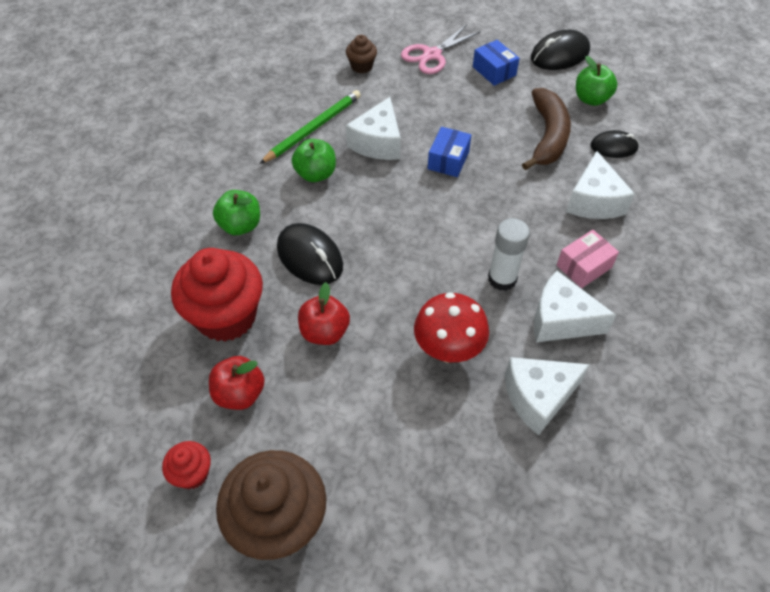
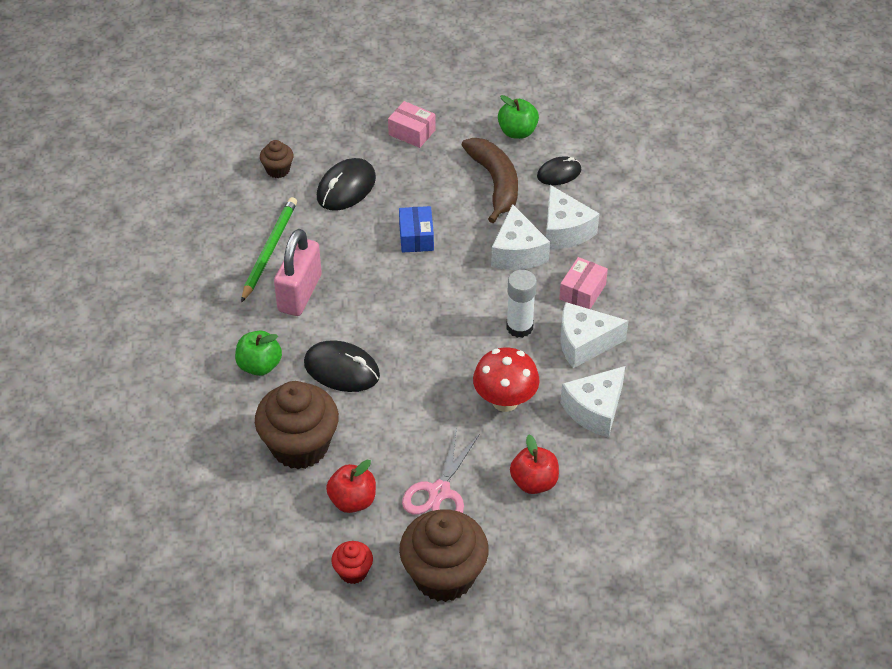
camera: 25 degrees left, 5 degrees down
red cupcake [171,248,263,342] -> brown cupcake [255,381,339,469]
green apple [292,139,336,182] -> pink padlock [274,229,322,316]
red apple [298,282,350,345] -> red apple moved to [510,435,559,494]
white cheese [346,97,401,160] -> white cheese moved to [491,204,550,270]
pink scissors [401,24,481,74] -> pink scissors moved to [402,428,480,515]
blue box [473,40,520,86] -> pink box [388,101,436,148]
black mouse [531,30,590,70] -> black mouse moved to [317,158,376,211]

